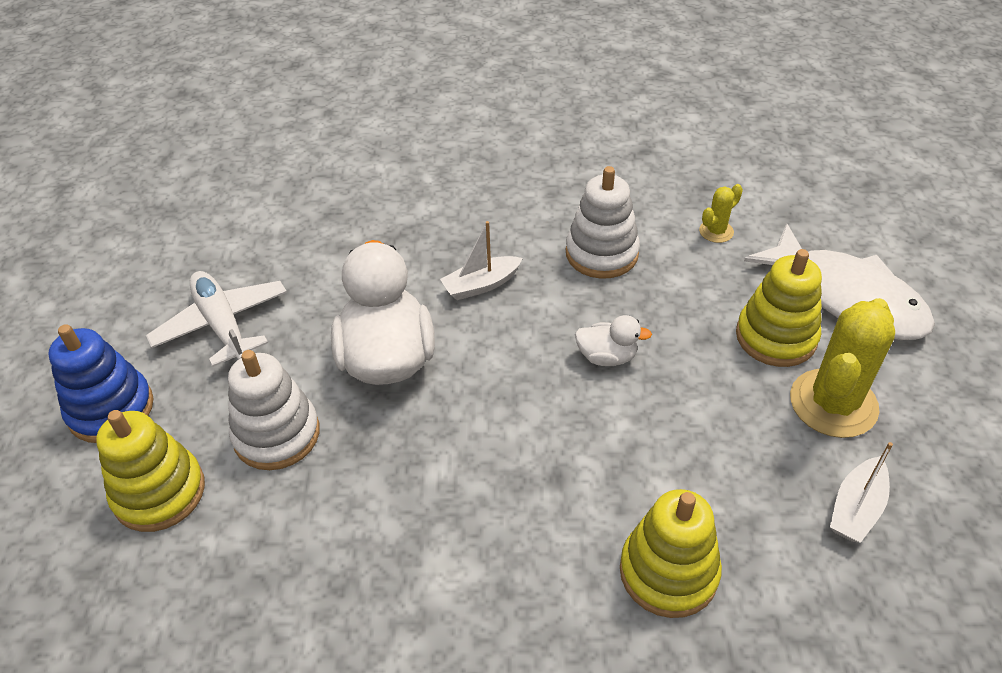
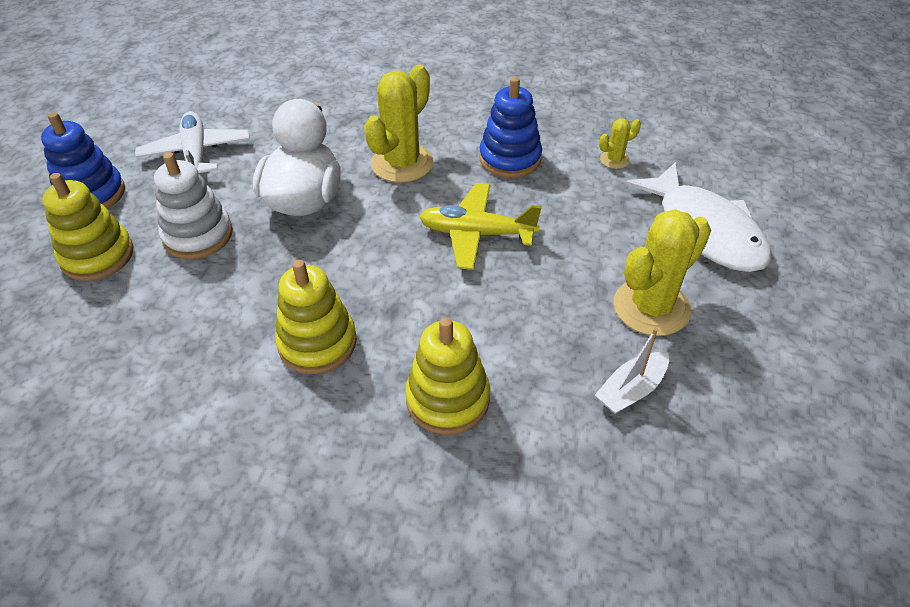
camera: 15 degrees right, 0 degrees up
white boat [440,221,523,300] -> yellow cactus [364,65,434,183]
white stacking toy [566,166,640,279] -> blue stacking toy [479,77,542,178]
white duck [575,315,652,366] -> yellow plane [419,183,542,270]
yellow stacking toy [736,249,822,367] -> yellow stacking toy moved to [275,260,357,374]

